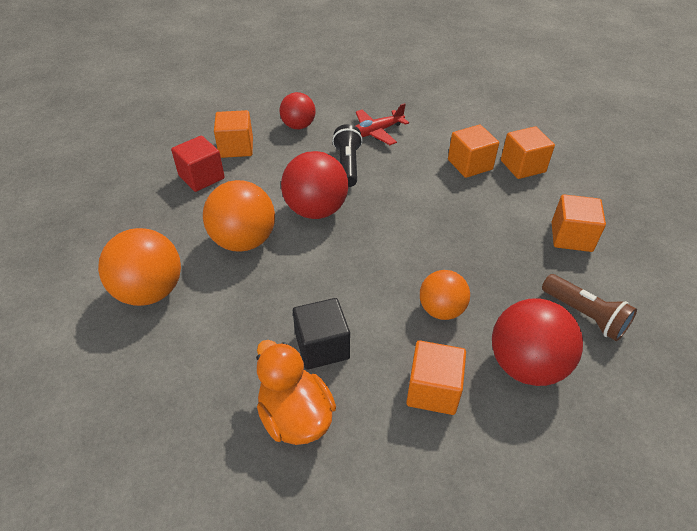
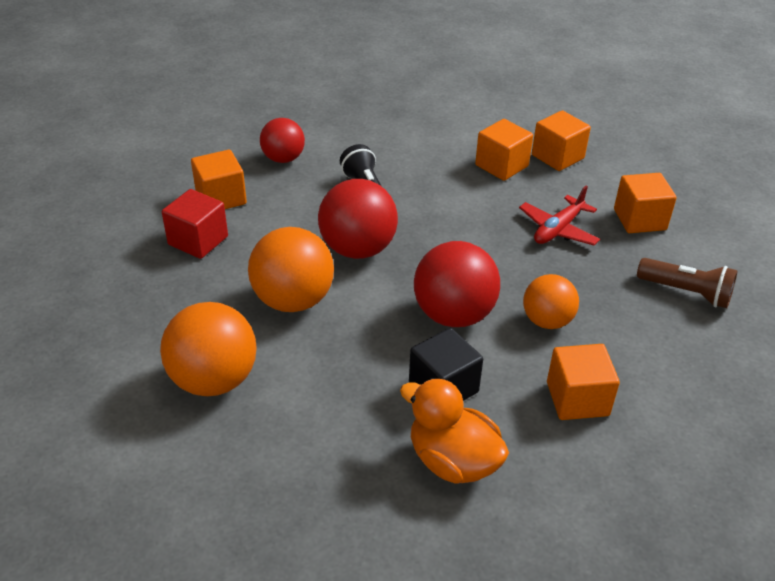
camera: 20 degrees left, 5 degrees down
red plane [356,103,409,145] -> red plane moved to [519,186,600,245]
red ball [492,298,583,386] -> red ball moved to [414,241,500,327]

